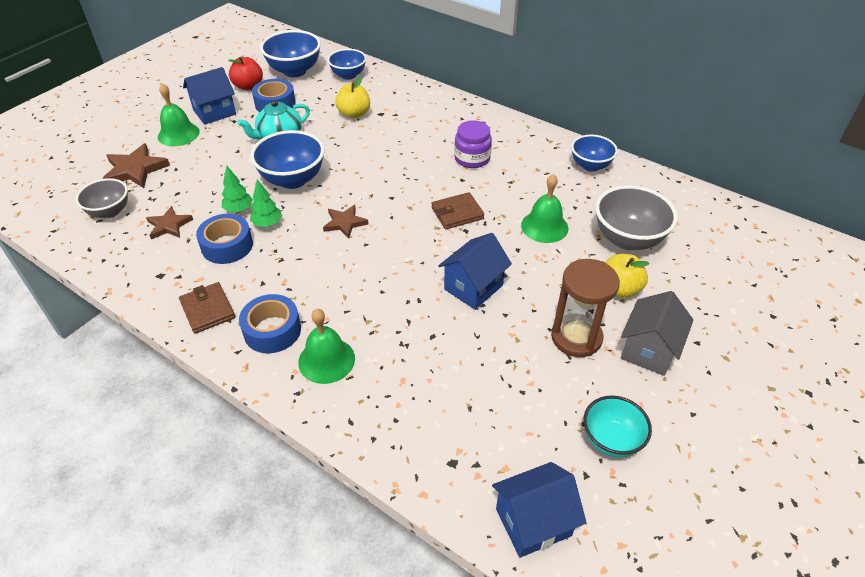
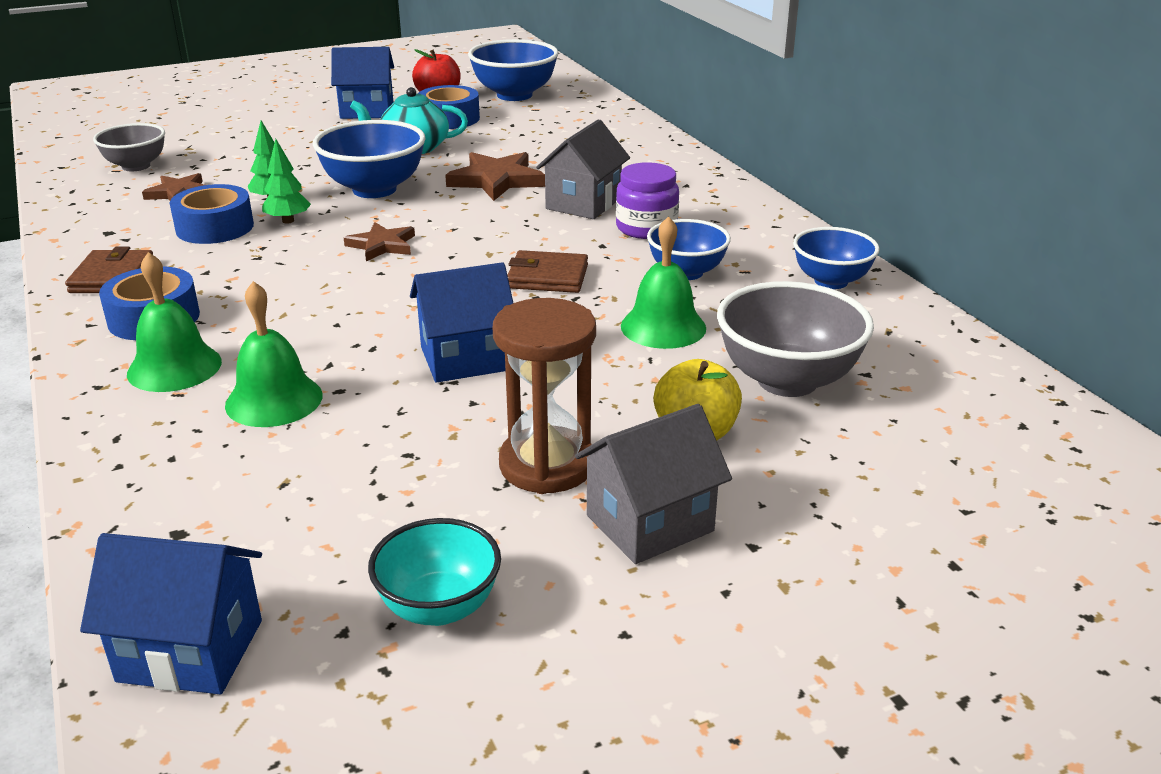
camera: 30 degrees right, 15 degrees down
brown star [102,143,170,188] -> brown star moved to [445,152,545,201]
green bell [158,83,200,146] -> green bell moved to [225,281,322,427]
blue bowl [327,49,366,80] -> blue bowl moved to [647,219,731,280]
yellow apple [335,77,370,119] -> none
none -> grey house [536,119,630,219]

